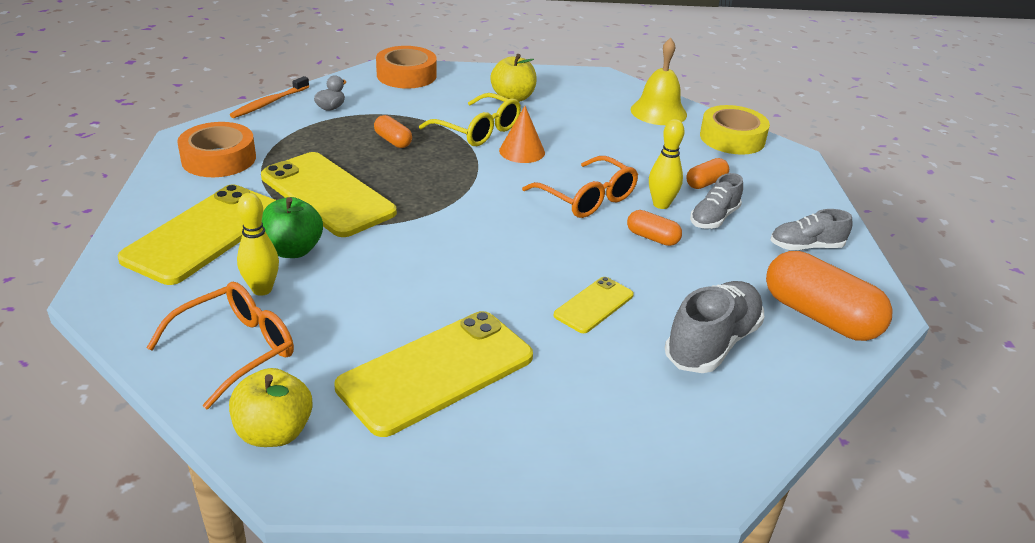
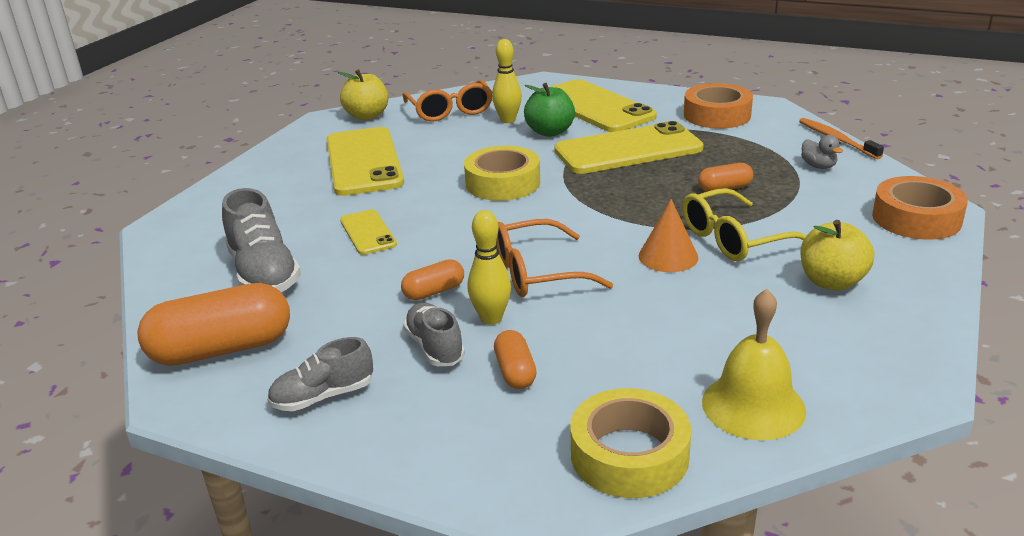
camera: 120 degrees right, 5 degrees down
grey shoe [770,209,853,250] -> grey shoe turned 135 degrees counterclockwise [267,337,373,411]
none -> yellow tape [464,146,540,201]

